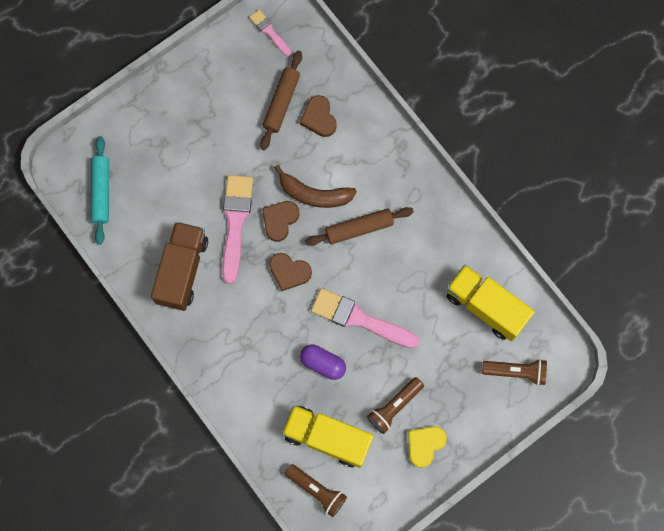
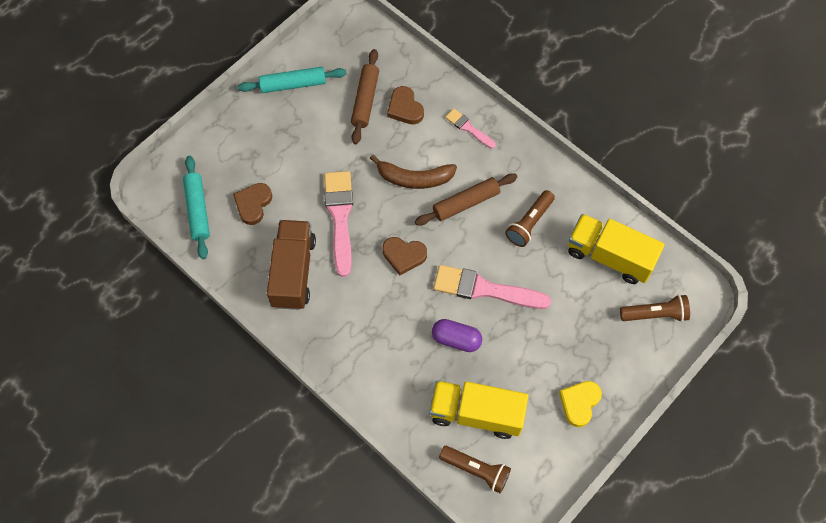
camera: 10 degrees left, 10 degrees down
pink brush [249,10,291,56] -> pink brush moved to [445,109,496,149]
brown heart [262,201,299,242] -> brown heart moved to [233,183,273,225]
brown flashlight [367,377,424,434] -> brown flashlight moved to [505,190,555,247]
none -> turquoise rolling pin [238,67,347,93]

